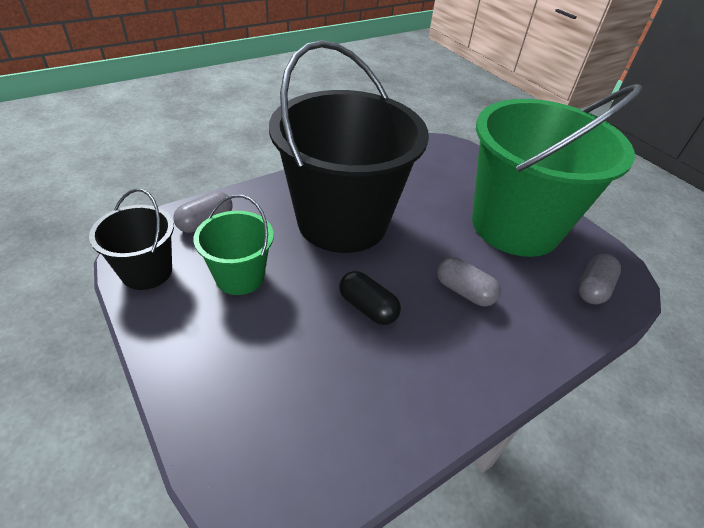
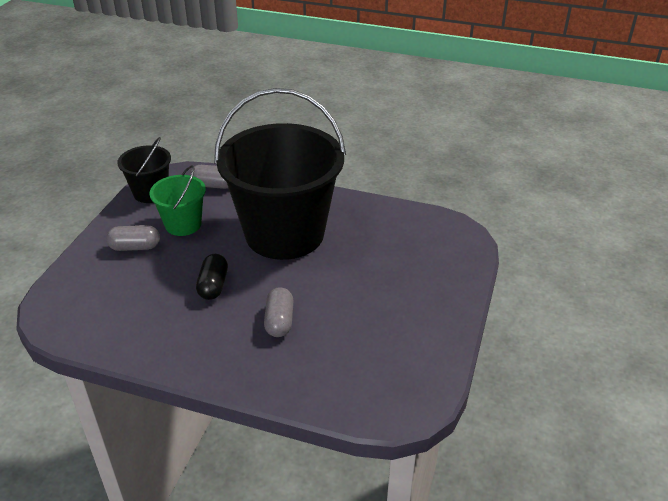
camera: 55 degrees right, 5 degrees down
green bucket [472,84,643,257] -> none
grey capsule [578,254,621,304] -> grey capsule moved to [106,225,160,251]

